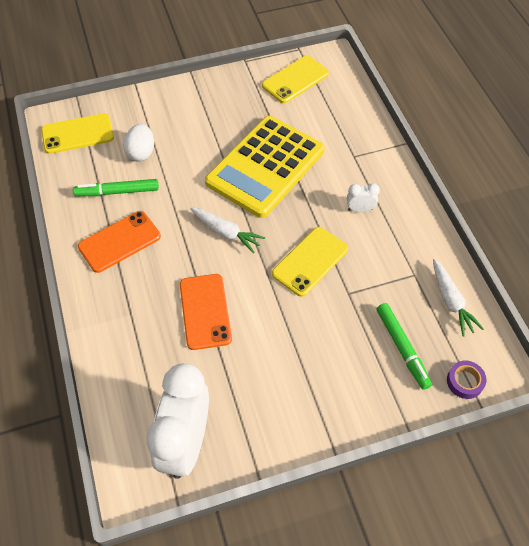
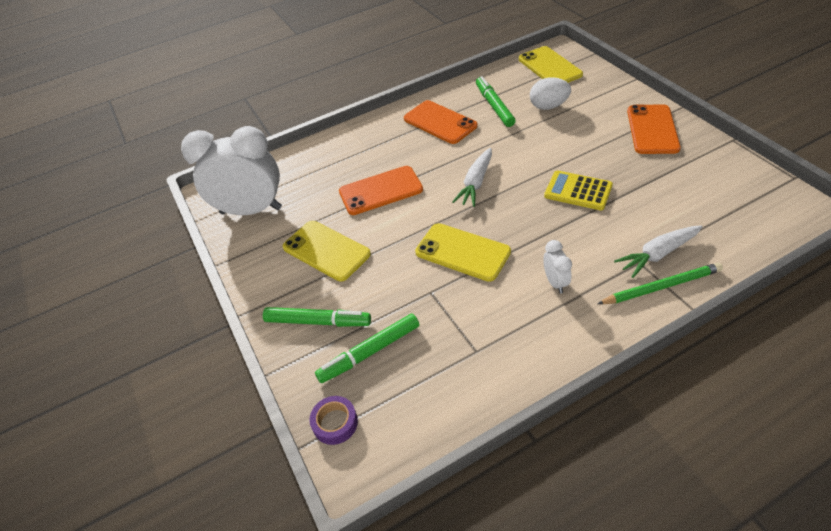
camera: 85 degrees right, 10 degrees down
yellow calculator [205,116,325,218] -> yellow calculator [544,171,613,210], size x0.47
yellow phone [262,55,329,103] -> yellow phone moved to [283,221,371,281]
white carrot [433,259,484,336] -> white carrot moved to [614,225,703,278]
none -> green marker [263,307,371,327]
none -> green pencil [597,263,723,304]
none -> orange phone [627,104,681,154]

